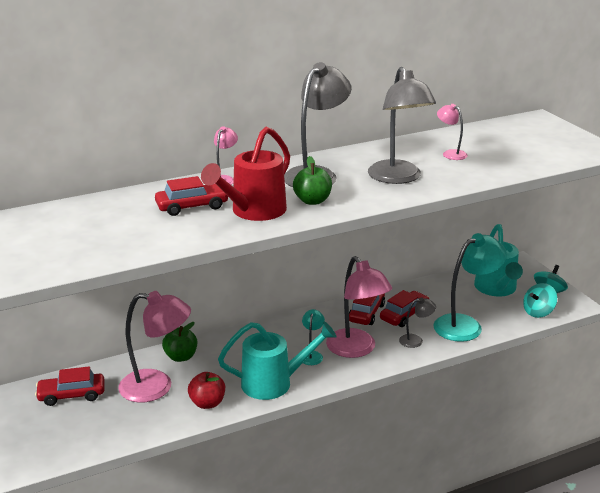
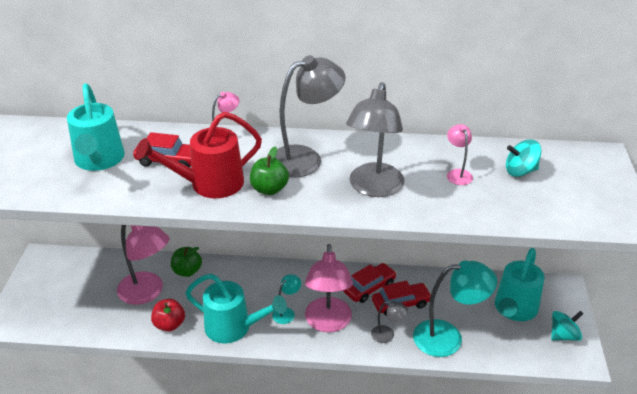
camera: 30 degrees right, 10 degrees up
red car [35,367,105,406] -> none
turquoise spinning top [523,283,557,318] -> turquoise spinning top moved to [506,139,541,177]
none -> turquoise watering can [67,83,125,171]

